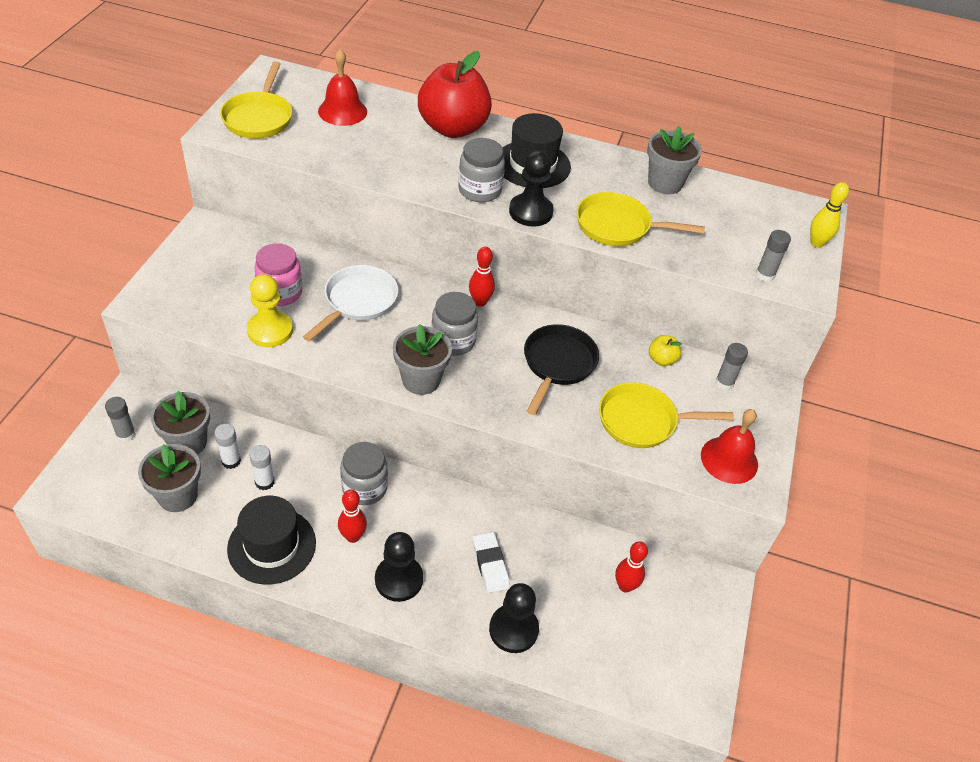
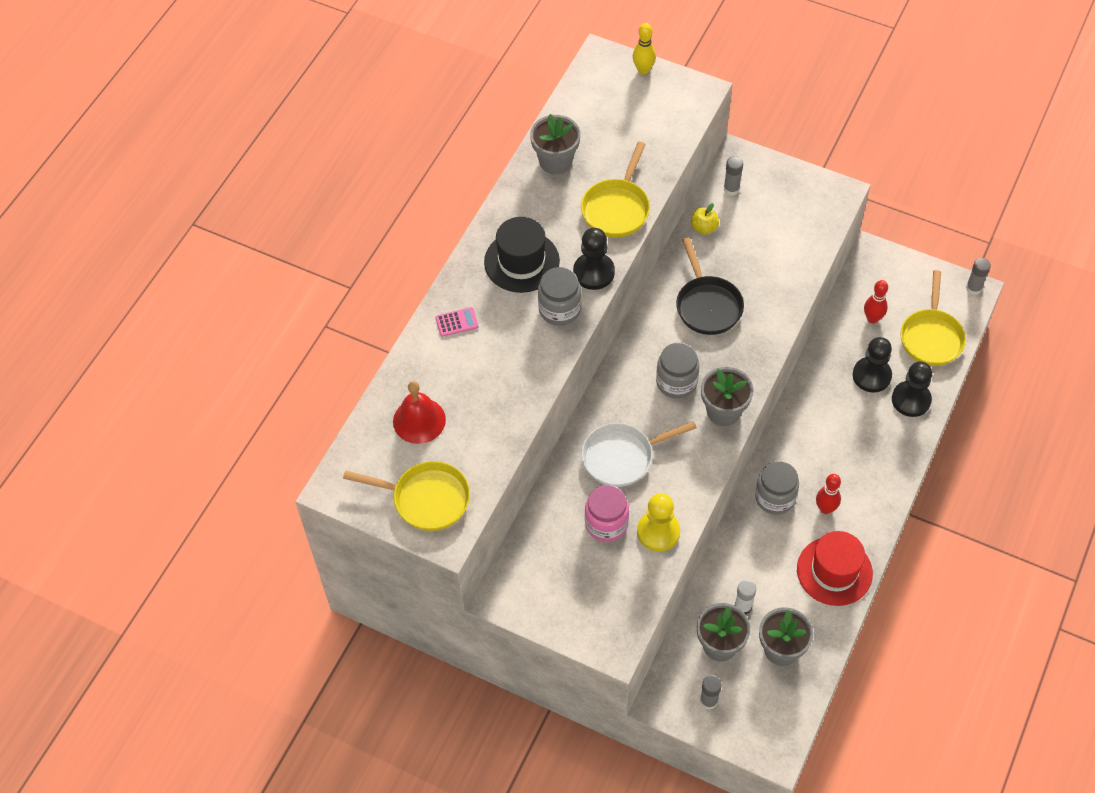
camera: 75 degrees left, 10 degrees up
black hat [227,496,316,585] -> red hat [797,531,873,606]
white glue stick [249,445,274,490] -> none
white pan [303,265,398,342] -> white pan turned 60 degrees counterclockwise [581,421,697,487]
black pawn [375,532,423,602] -> black pawn moved to [853,337,892,392]
red apple [418,51,492,138] -> pink calculator [435,307,478,337]
red bowling pin [469,247,495,307] -> none
white eraser [473,532,510,593] -> none
black pan [524,324,599,415] -> black pan turned 135 degrees counterclockwise [676,238,744,335]
yellow pan [599,382,734,448] -> yellow pan moved to [900,270,966,366]
red bell [701,409,758,484] -> none
grey glue stick [756,230,791,282] -> grey glue stick moved to [966,258,991,295]

